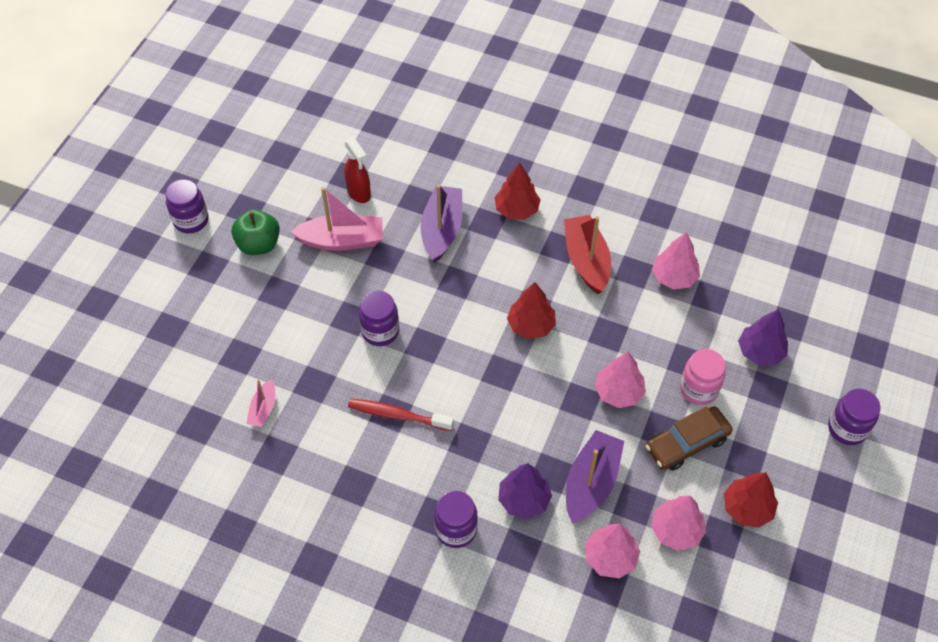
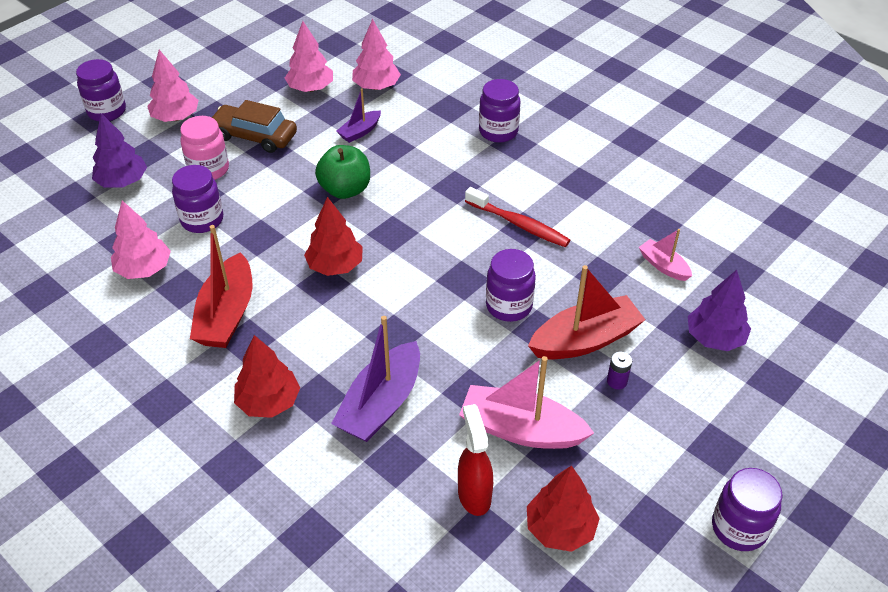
camera: 160 degrees left, 10 degrees down
green apple [232,209,280,255] -> green apple moved to [315,145,370,199]
pink boat [247,379,276,427] -> pink boat turned 75 degrees counterclockwise [639,229,692,281]
purple tree [498,463,552,519] -> purple tree moved to [688,270,751,351]
purple boat [566,430,624,523] -> purple boat [336,88,381,143], size x0.54
pink tree [595,351,646,408] -> pink tree moved to [147,50,199,122]
brown car [646,406,733,471] -> brown car turned 150 degrees counterclockwise [212,100,297,153]
red tree [724,472,778,528] -> red tree moved to [527,465,600,552]
none -> purple jar [172,165,223,233]
none -> red boat [528,265,646,359]
none -> purple battery [607,351,632,389]

